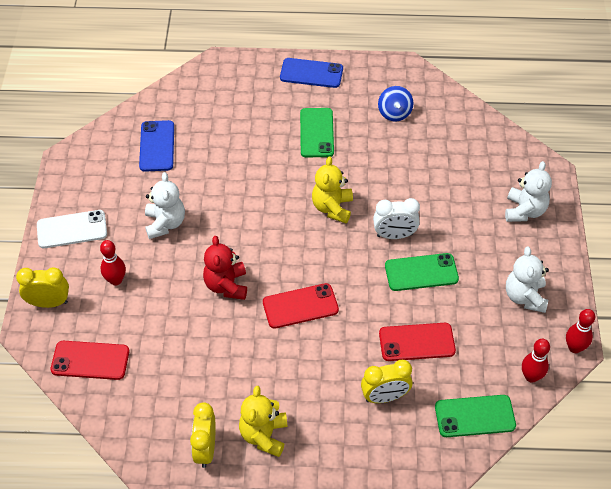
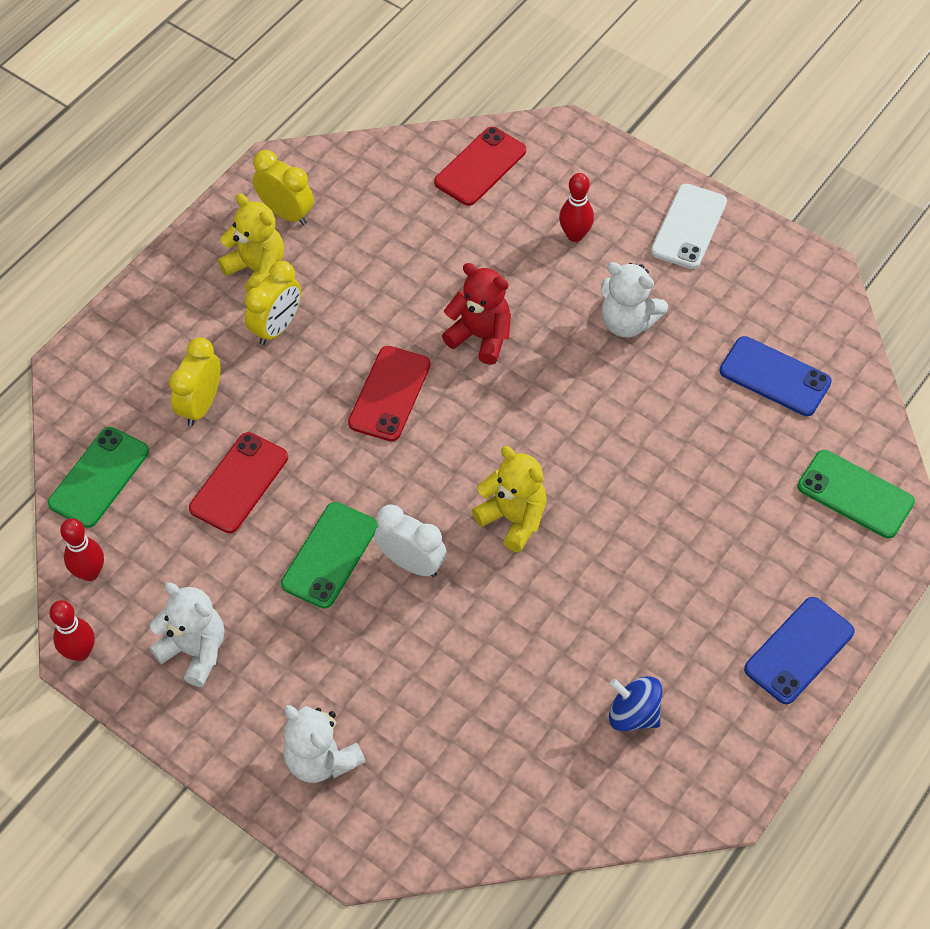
camera: 125 degrees right, 5 degrees up
yellow clock [16,267,69,308] -> yellow clock moved to [245,261,301,345]
green phone [300,108,334,157] -> green phone moved to [797,450,915,538]
white clock [373,198,420,239] -> white clock turned 90 degrees clockwise [374,504,447,577]

